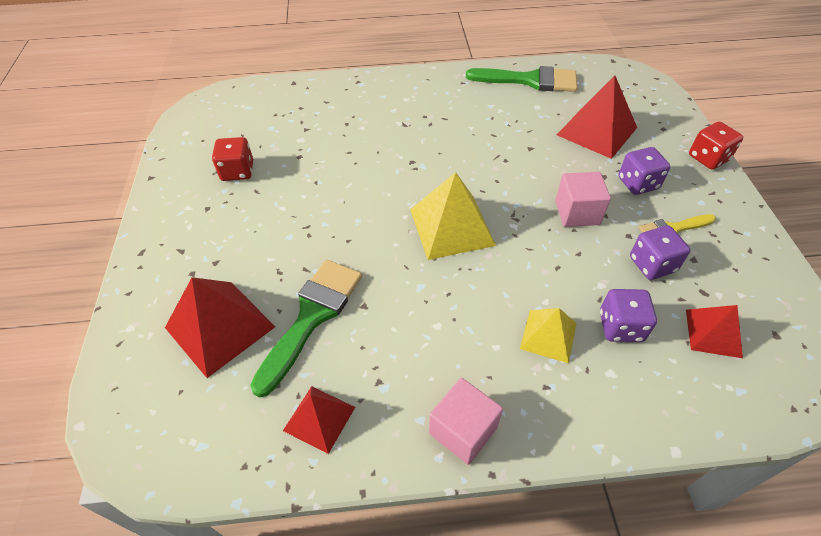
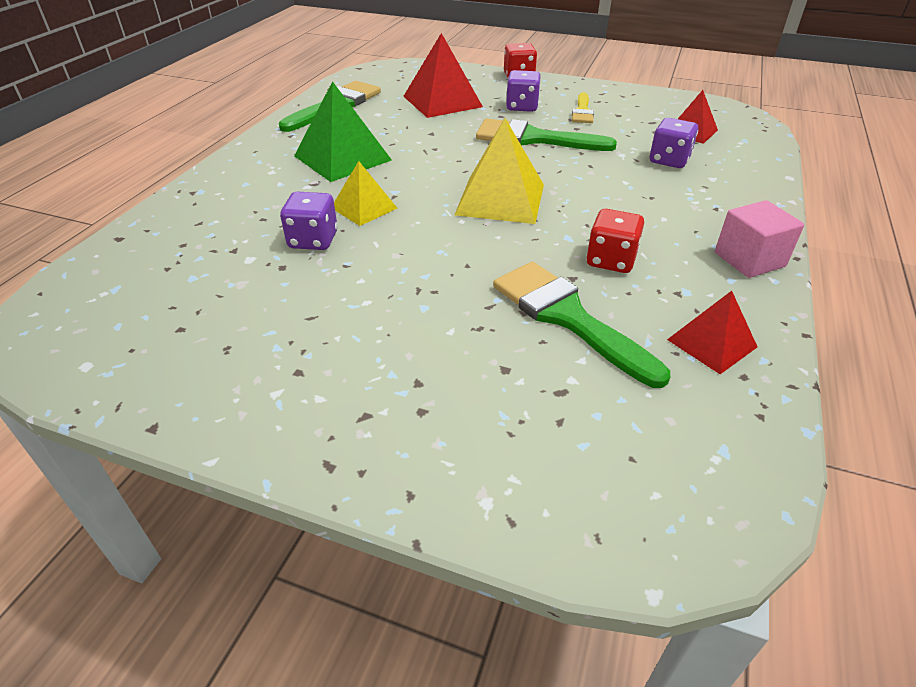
camera: 65 degrees left, 10 degrees down
red pyramid [165,277,275,378] -> none
red dice [212,137,253,181] -> red dice moved to [587,209,644,273]
yellow pyramid [520,308,577,363] -> yellow pyramid moved to [334,161,397,226]
pink cube [555,172,611,227] -> green brush [476,119,617,151]
purple dice [630,225,690,280] -> purple dice moved to [280,192,337,250]
none -> green pyramid [294,81,392,182]

